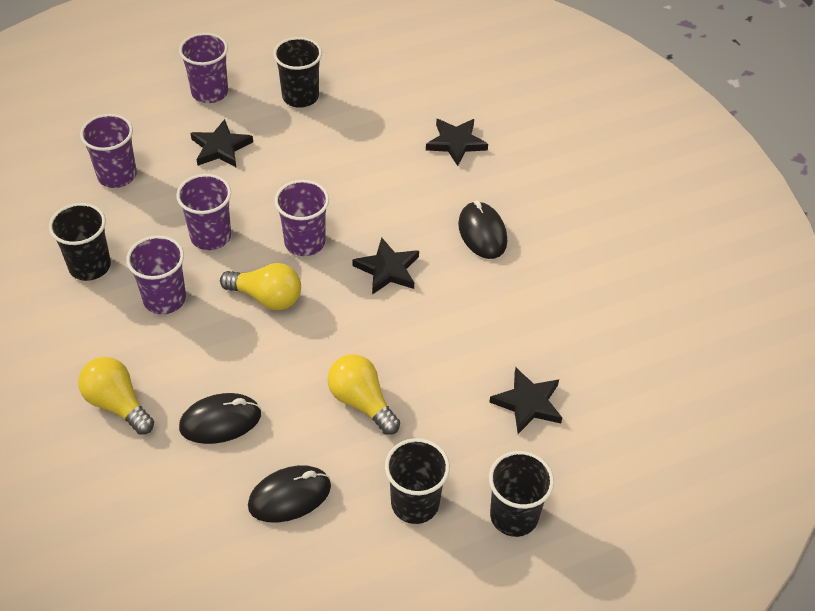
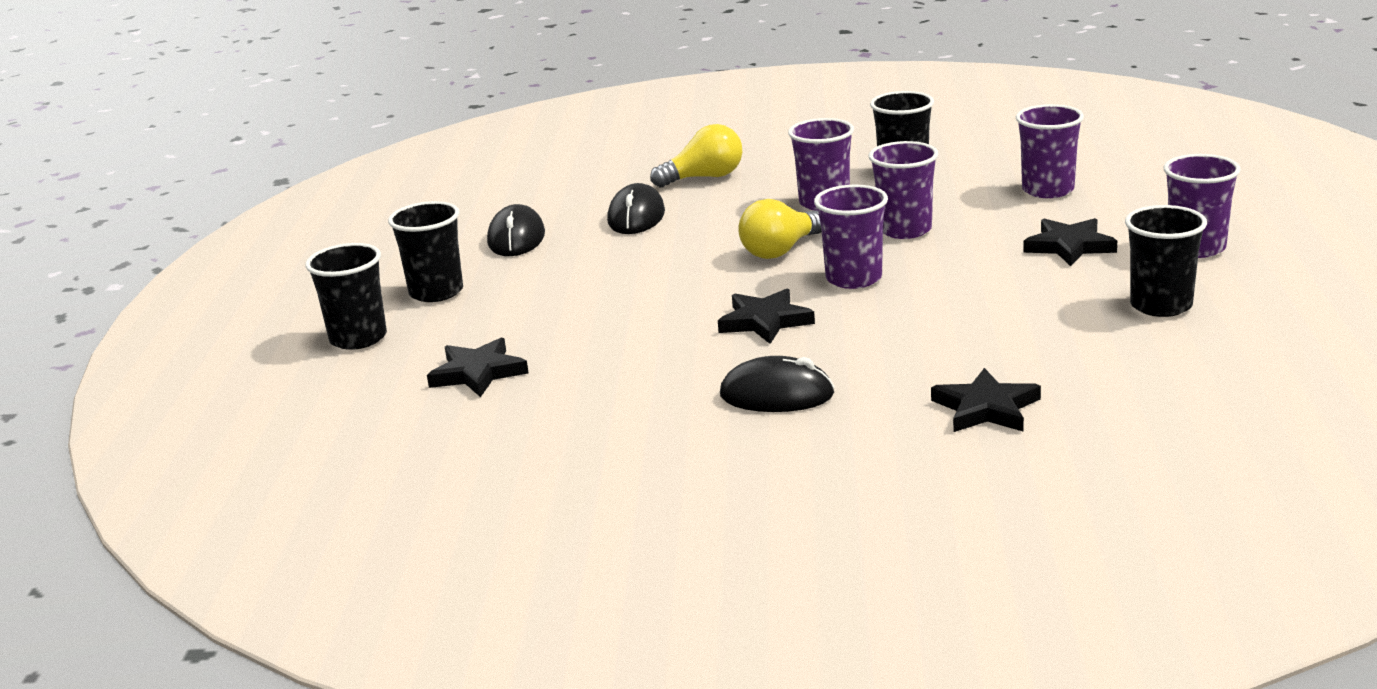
camera: 120 degrees right, 25 degrees down
yellow light bulb [328,354,400,435] -> none

